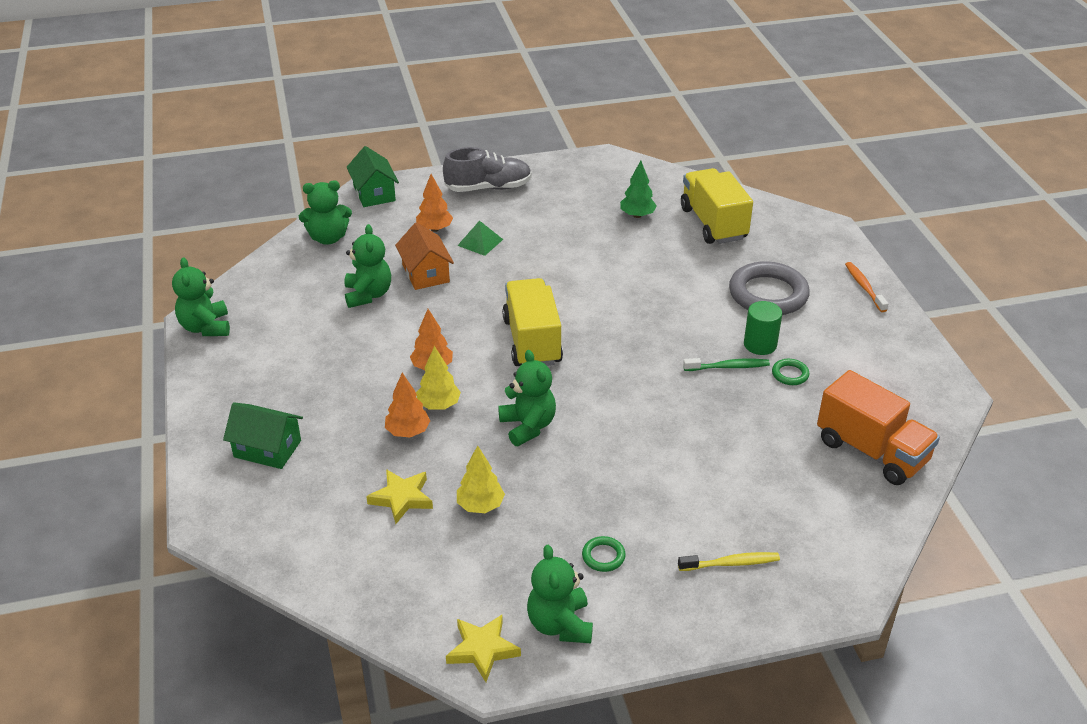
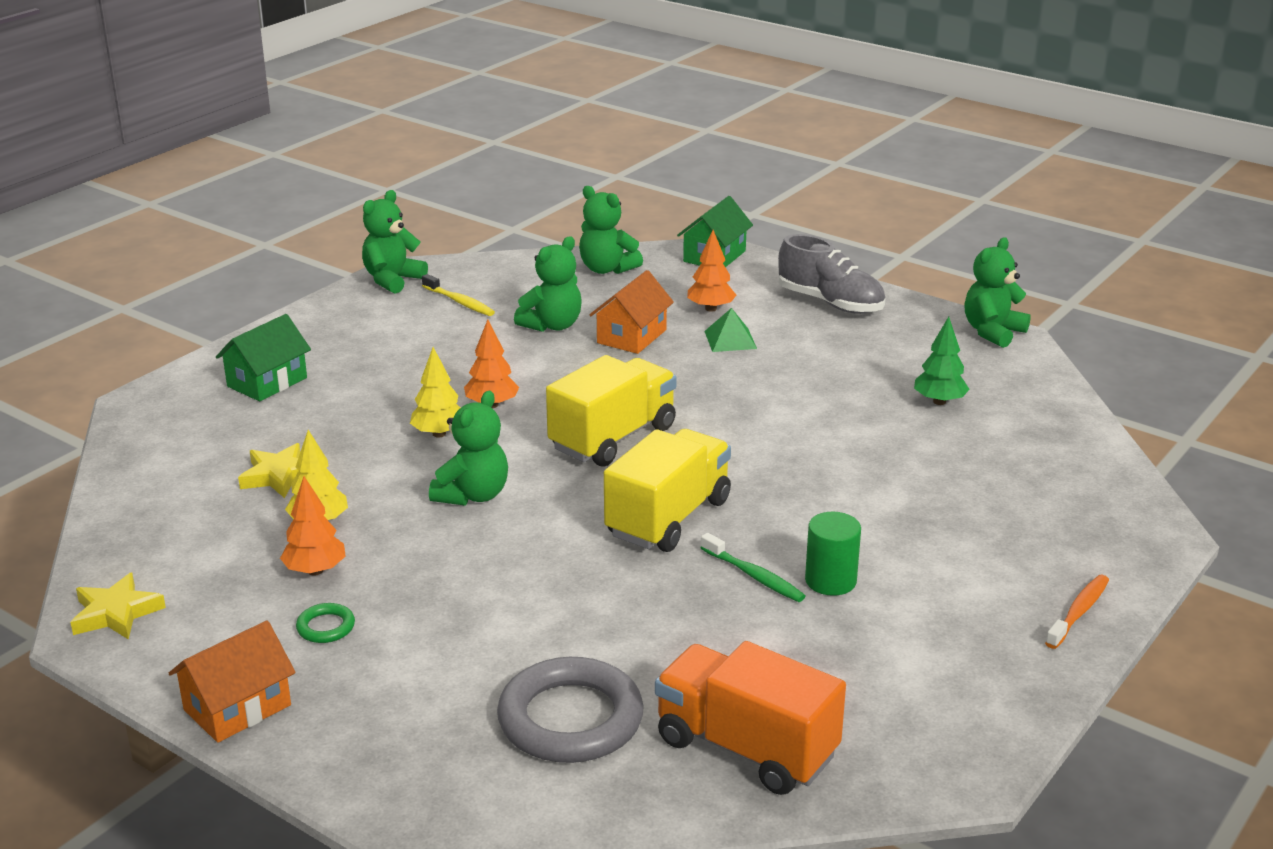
camera: 50 degrees right, 10 degrees down
green house [223,402,303,469] -> green house turned 60 degrees clockwise [216,314,311,401]
orange tree [385,373,430,437] -> orange tree moved to [280,476,346,575]
green teddy bear [527,545,593,643] -> green teddy bear moved to [965,237,1031,348]
yellow toothbrush [678,552,780,571] -> yellow toothbrush moved to [422,274,495,316]
yellow truck [681,168,753,244] -> yellow truck moved to [604,429,731,552]
grey ring [729,261,810,315] -> grey ring moved to [497,657,644,763]
green ring [772,359,810,385] -> none
orange truck [817,370,940,485] -> orange truck turned 120 degrees clockwise [655,641,846,795]
none -> orange house [169,621,296,743]

